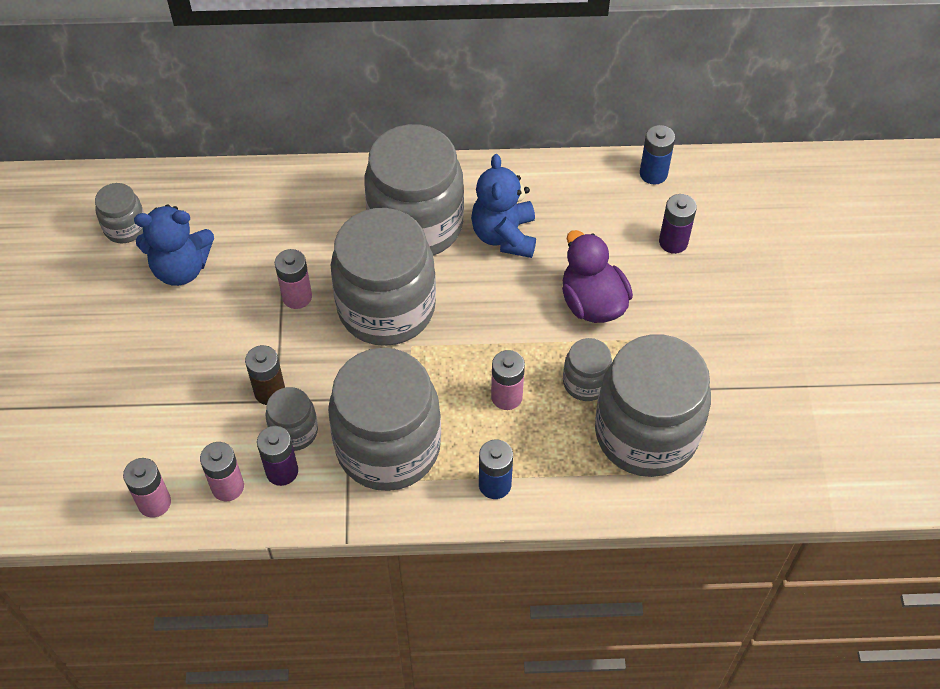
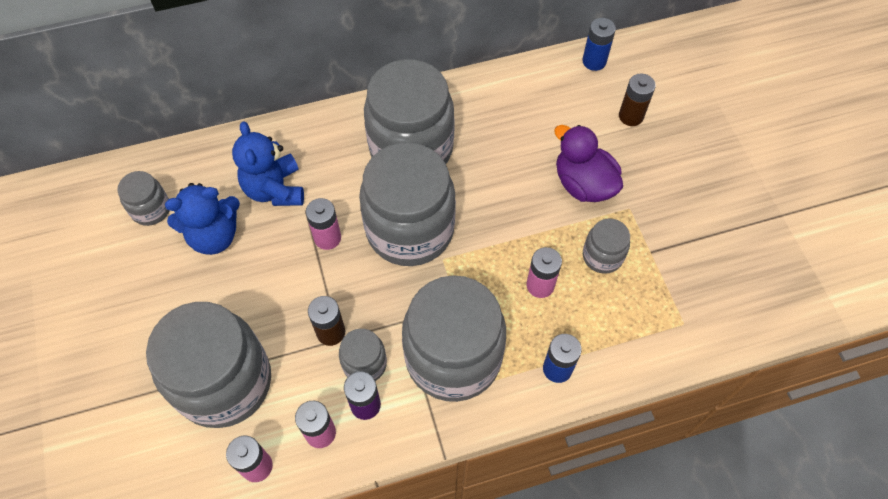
camera: 15 degrees left, 5 degrees up
blue teddy bear [471,154,536,258] -> blue teddy bear moved to [232,121,304,206]
grey jar [595,334,711,477] -> grey jar moved to [146,302,271,428]
purple battery [659,194,697,254] -> brown battery [619,73,656,126]

